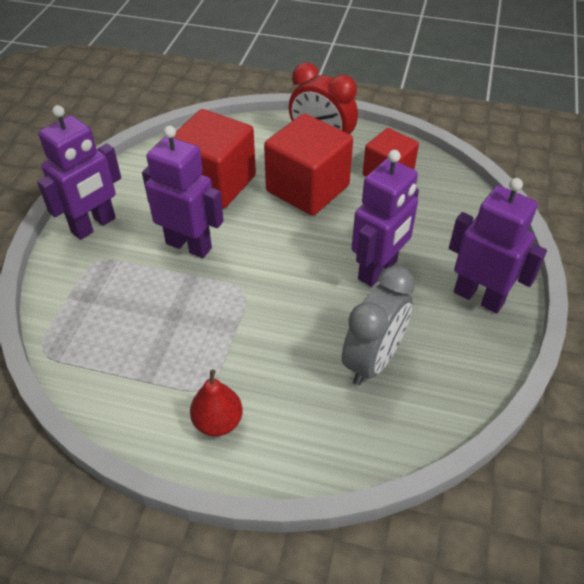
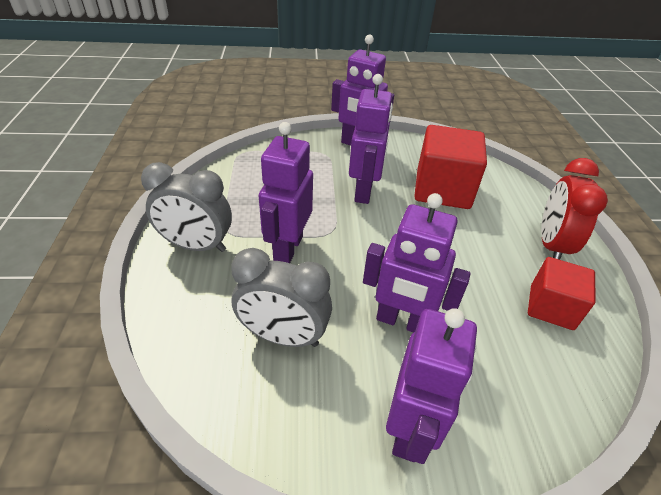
camera: 70 degrees right, 5 degrees down
red pear [190,370,243,436] -> grey clock [141,162,232,252]
red cube [264,114,353,216] -> none
none -> purple robot [259,122,313,263]

